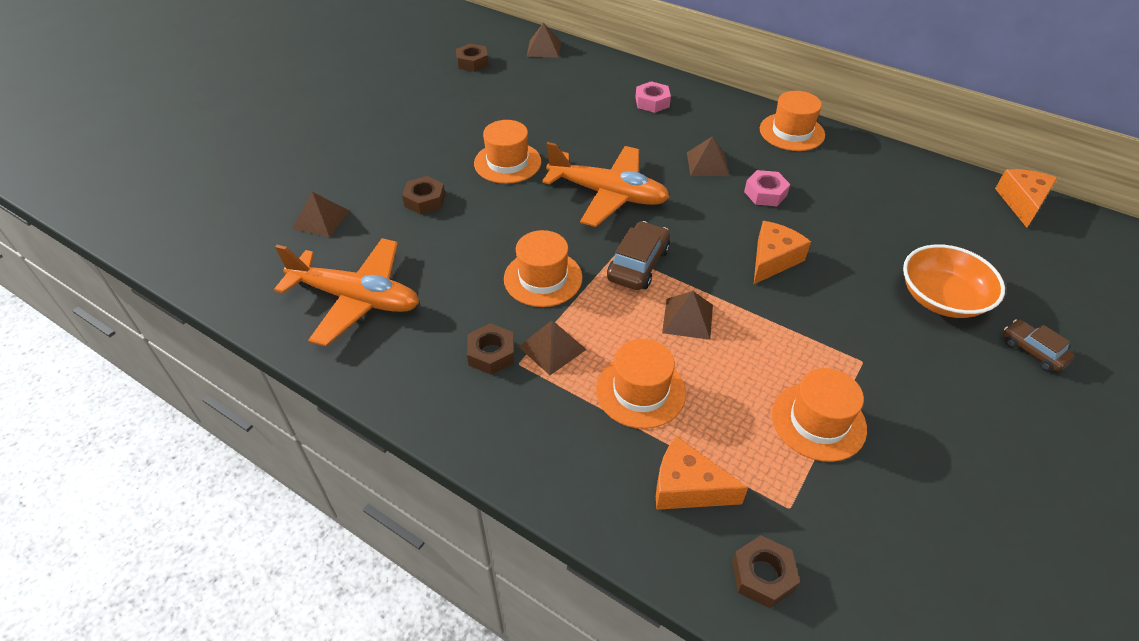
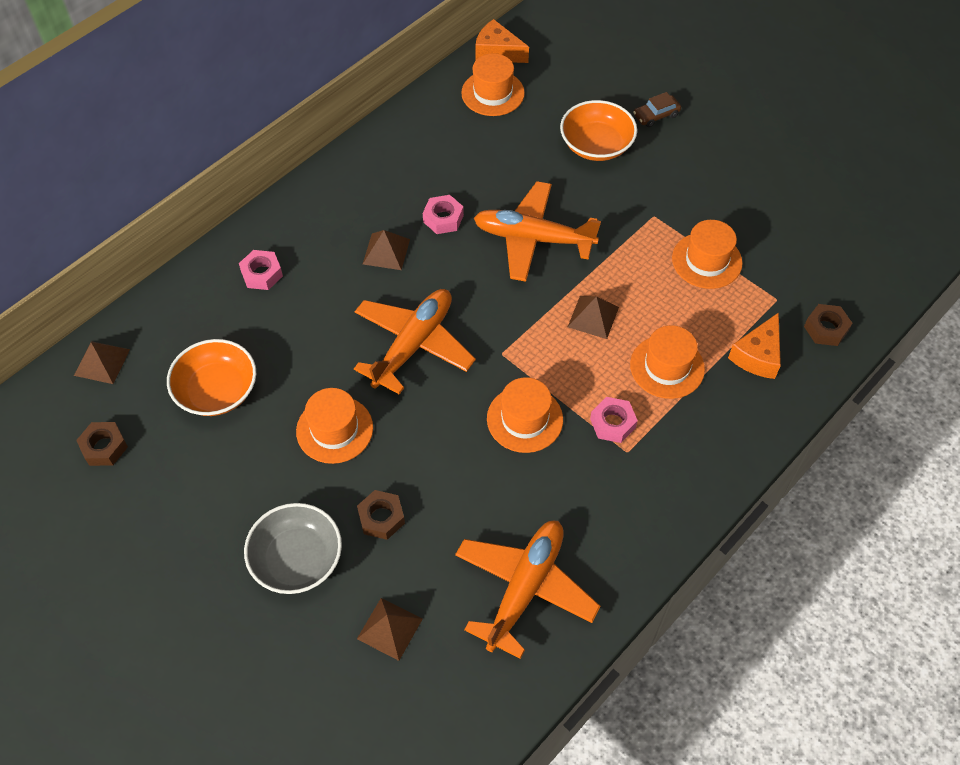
camera: 80 degrees left, 10 degrees up
brown nut [467,323,514,375] -> none
brown pyramid [518,320,587,375] -> pink nut [590,397,638,443]
brown car [607,221,670,290] -> none
orange cheese [754,221,811,284] -> orange plane [474,181,601,282]
orange hat [760,91,825,151] -> orange hat moved to [461,53,525,116]
none -> orange bowl [167,339,256,416]
none -> grey bowl [244,503,342,594]

